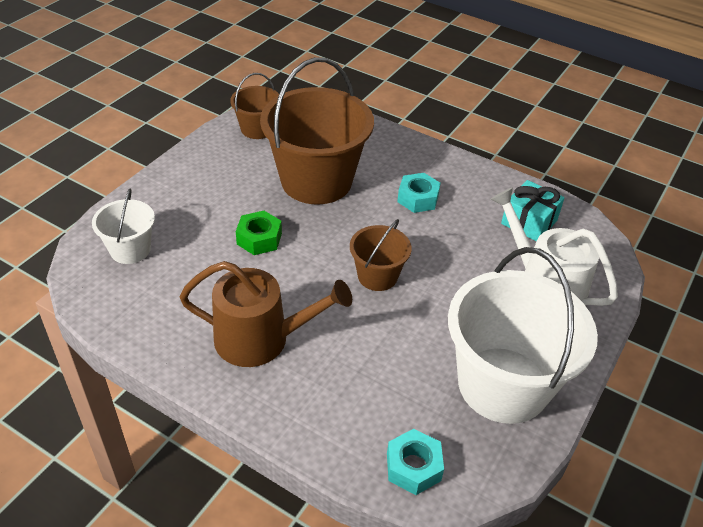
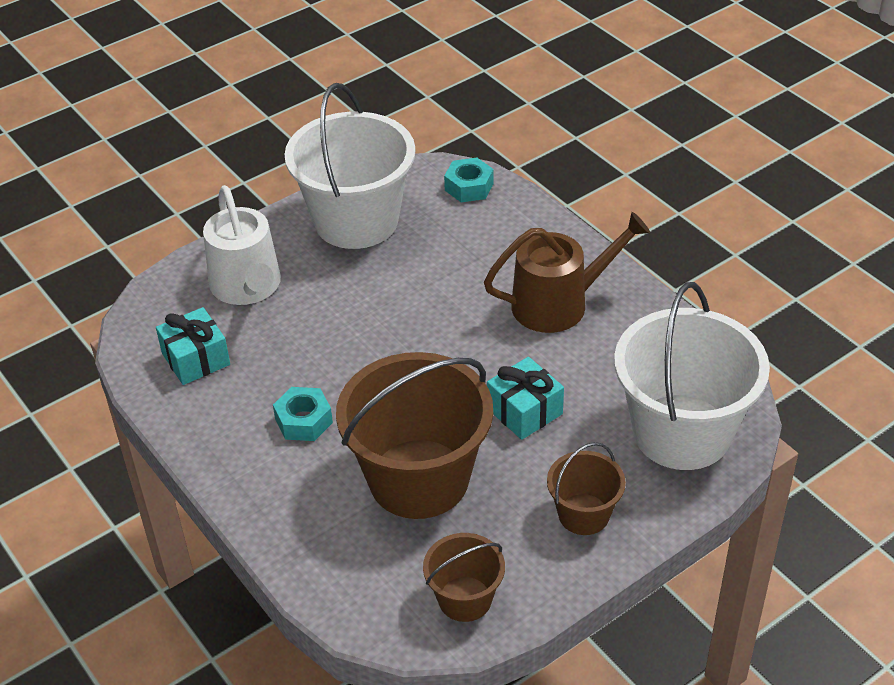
camera: 155 degrees left, 0 degrees up
white bucket [92,188,155,264] -> white bucket [614,282,770,470], size x2.01
brown watering can [179,261,352,367] -> brown watering can turned 135 degrees clockwise [484,212,650,333]
green nut [236,211,282,255] -> turquoise gift [487,357,564,440]
brown bucket [350,219,412,291] -> brown bucket moved to [547,442,626,535]

